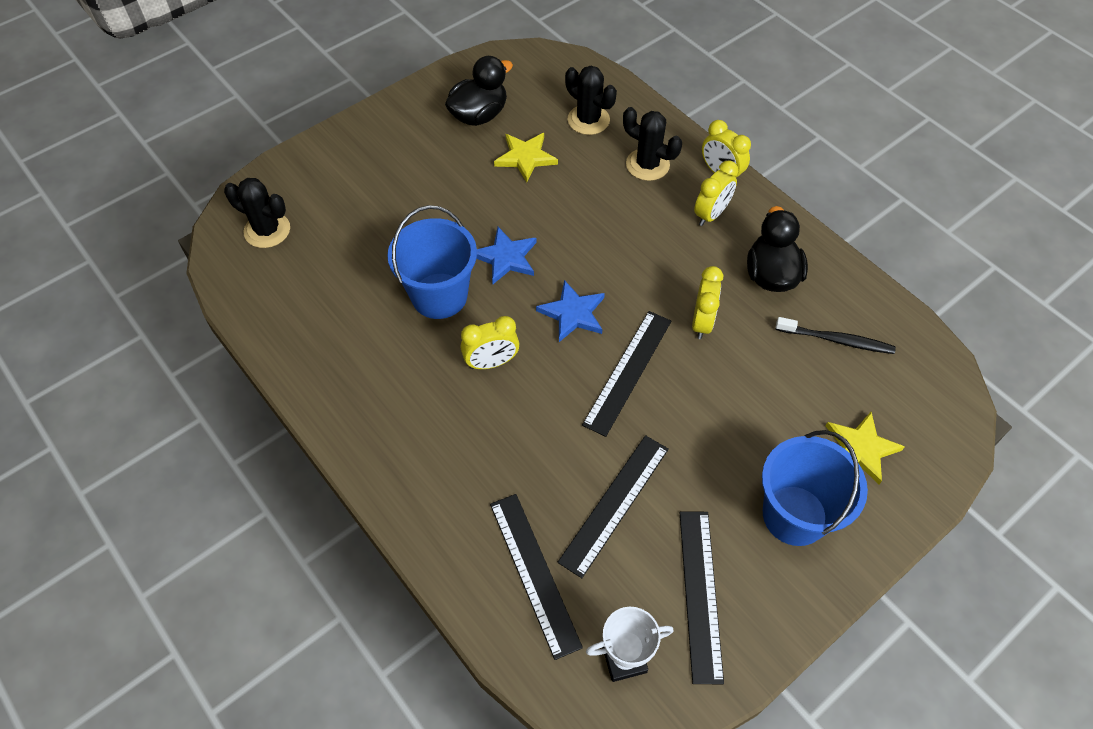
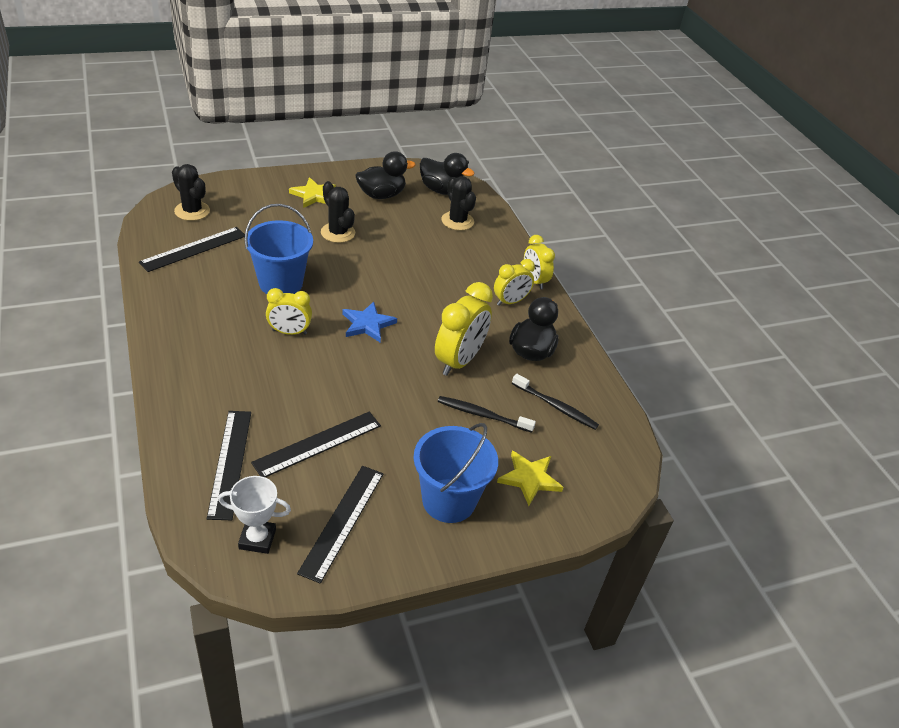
camera: 15 degrees right, 15 degrees down
blue star [477,227,537,284] -> none
yellow star [494,133,558,182] -> yellow star moved to [289,177,336,208]
black ruler [582,311,671,437] -> black ruler moved to [139,227,245,272]
black cactus [623,107,682,181] -> black cactus moved to [321,181,355,243]
yellow clock [692,266,723,339] -> yellow clock [435,282,493,376], size x1.60
none -> black duck [420,153,474,195]
none -> black toothbrush [438,396,536,433]

